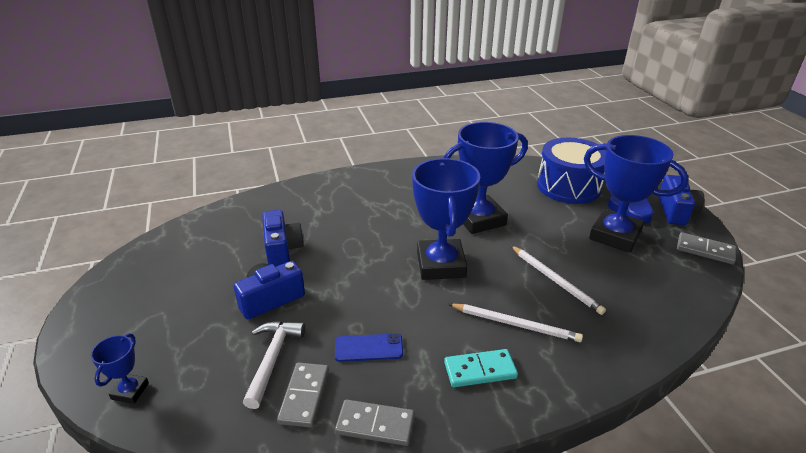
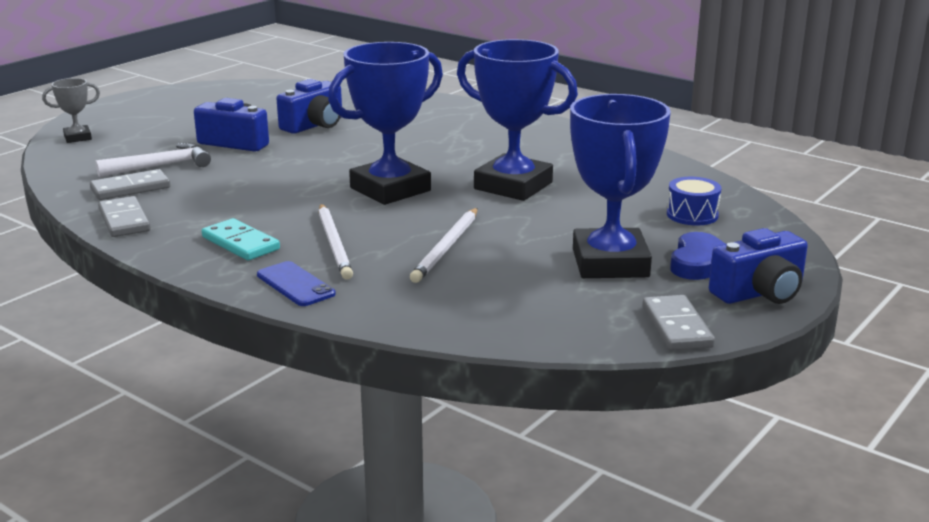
camera: 55 degrees right, 10 degrees down
blue trophy [91,333,149,404] -> grey trophy [42,78,100,143]
blue phone [335,333,403,362] -> blue phone moved to [257,261,336,306]
blue drum [537,138,606,204] -> blue drum [667,177,721,226], size x0.47

